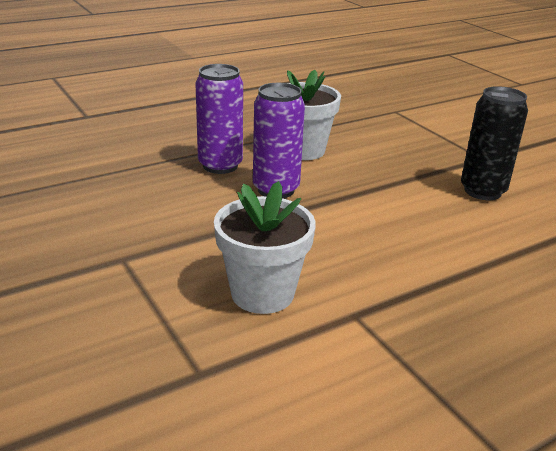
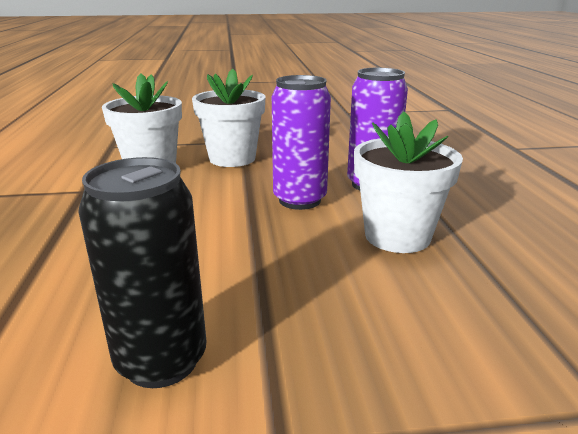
camera: 115 degrees right, 5 degrees down
none -> white flower pot [192,69,266,167]

